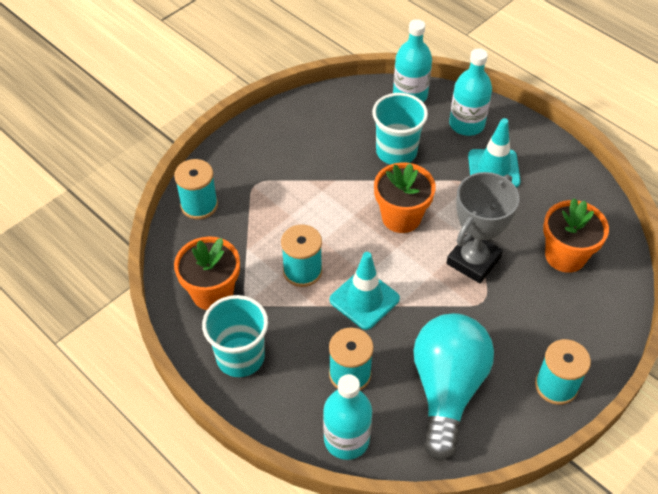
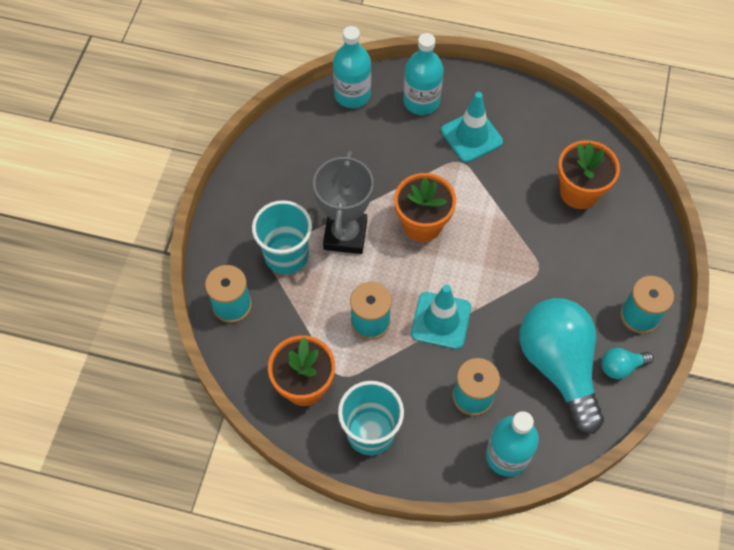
camera: 30 degrees left, 10 degrees up
turquoise cup [372,93,428,165] -> turquoise cup moved to [252,200,312,274]
grey trophy [447,172,519,283] -> grey trophy moved to [313,151,374,254]
none -> turquoise light bulb [601,348,654,379]

